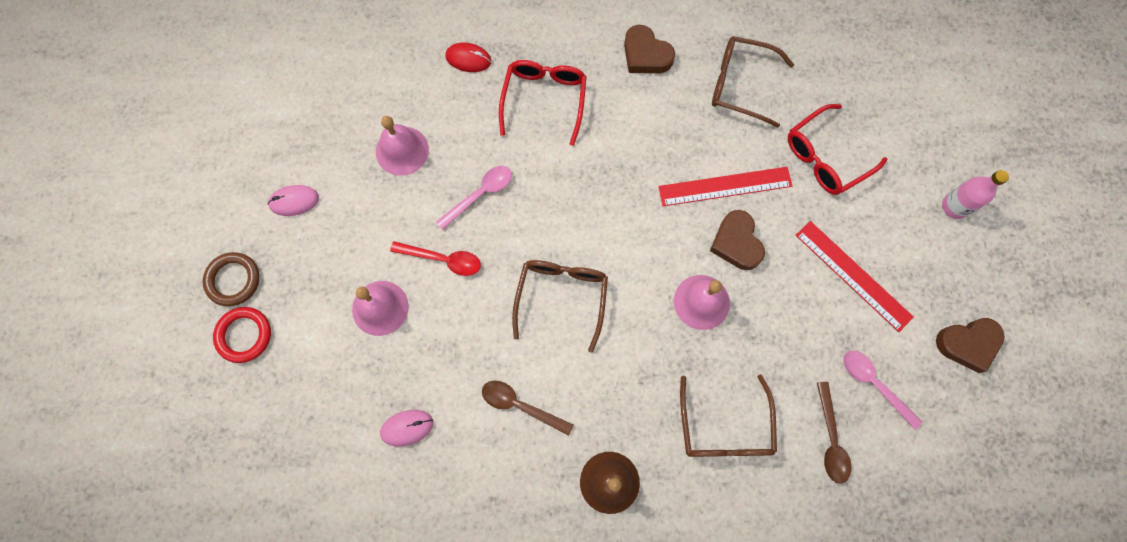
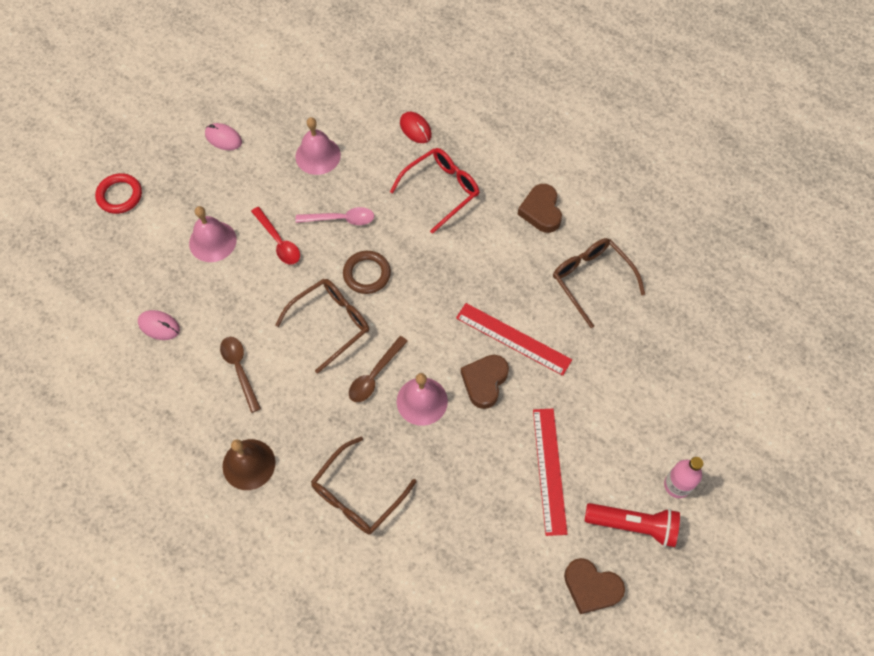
camera: 40 degrees right, 10 degrees down
brown ring [203,252,260,306] -> brown ring moved to [343,251,391,294]
red glasses [788,104,887,195] -> none
brown spoon [817,382,852,484] -> brown spoon moved to [349,336,408,402]
pink spoon [843,351,922,430] -> none
none -> red flashlight [585,503,680,547]

